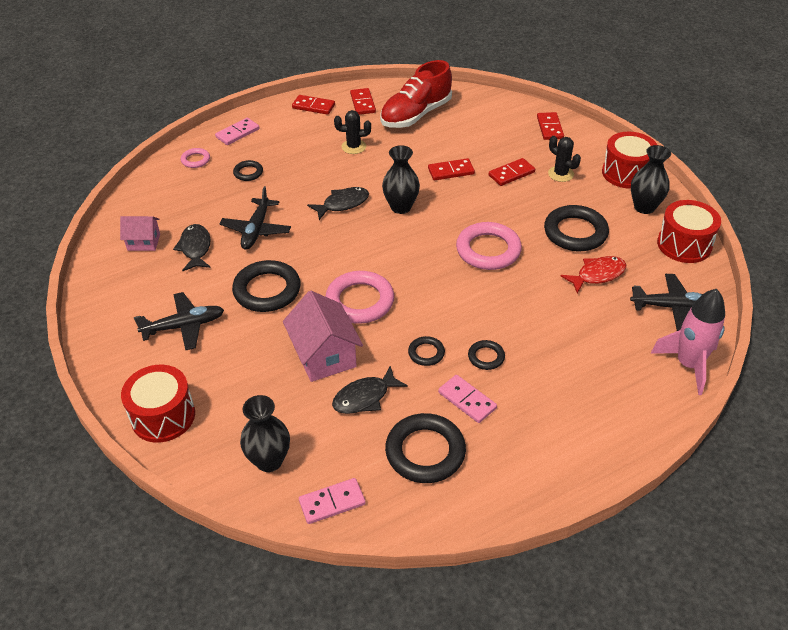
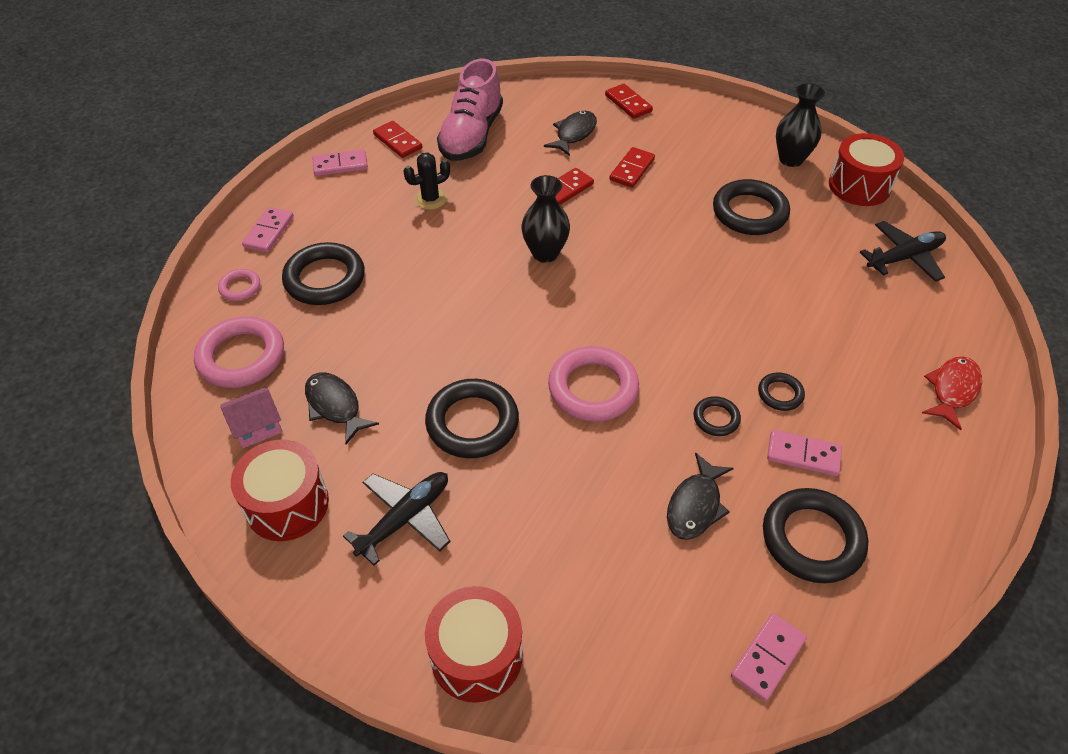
camera: 30 degrees left, 5 degrees up
black plane [220,186,291,250] -> none
black ring [233,160,263,181] -> black ring [282,242,365,305], size x1.98
black vase [240,395,290,472] -> none
pink house [283,291,363,382] -> none
red domino [292,95,335,115] -> pink domino [312,149,368,176]
black fish [307,187,369,220] -> black fish moved to [544,111,597,156]
red shoe [380,60,452,128] -> pink shoe [437,59,503,161]
pink ring [456,222,522,270] -> pink ring moved to [194,316,284,388]
black cactus [548,136,581,182] -> none
red fish [561,256,626,294] -> red fish moved to [922,356,982,430]
red drum [602,132,657,189] -> red drum moved to [231,439,329,541]
pink rocket [650,289,725,395] -> none

